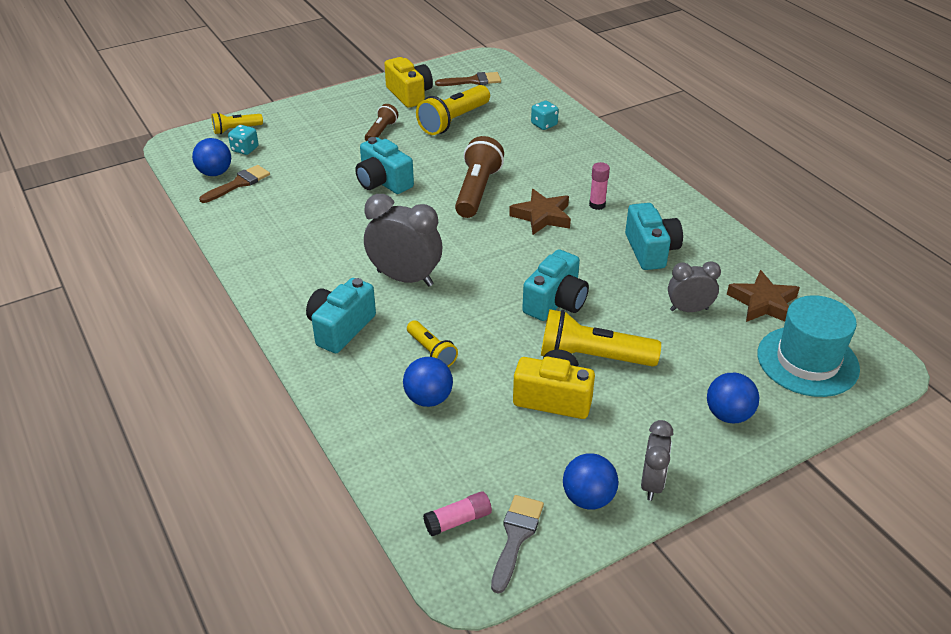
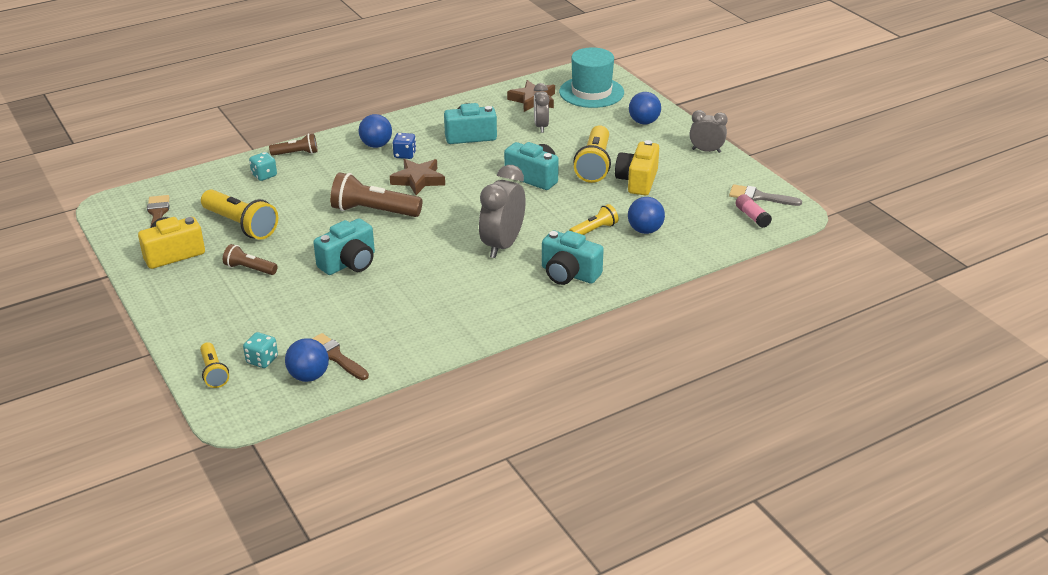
camera: 90 degrees left, 5 degrees down
blue ball [563,453,619,510] -> blue ball moved to [358,114,392,148]
pink glue stick [589,162,610,210] -> blue dice [393,133,416,159]
none -> brown flashlight [269,134,318,156]

